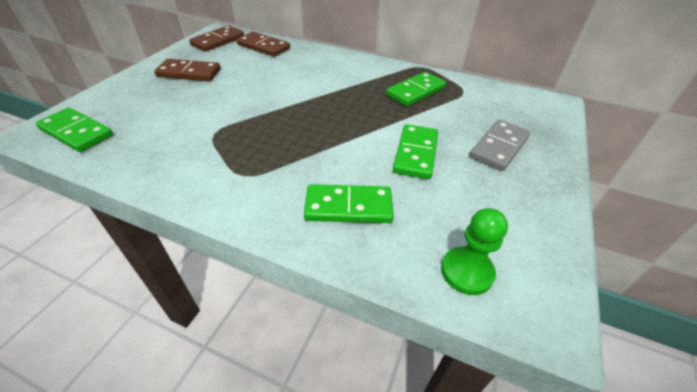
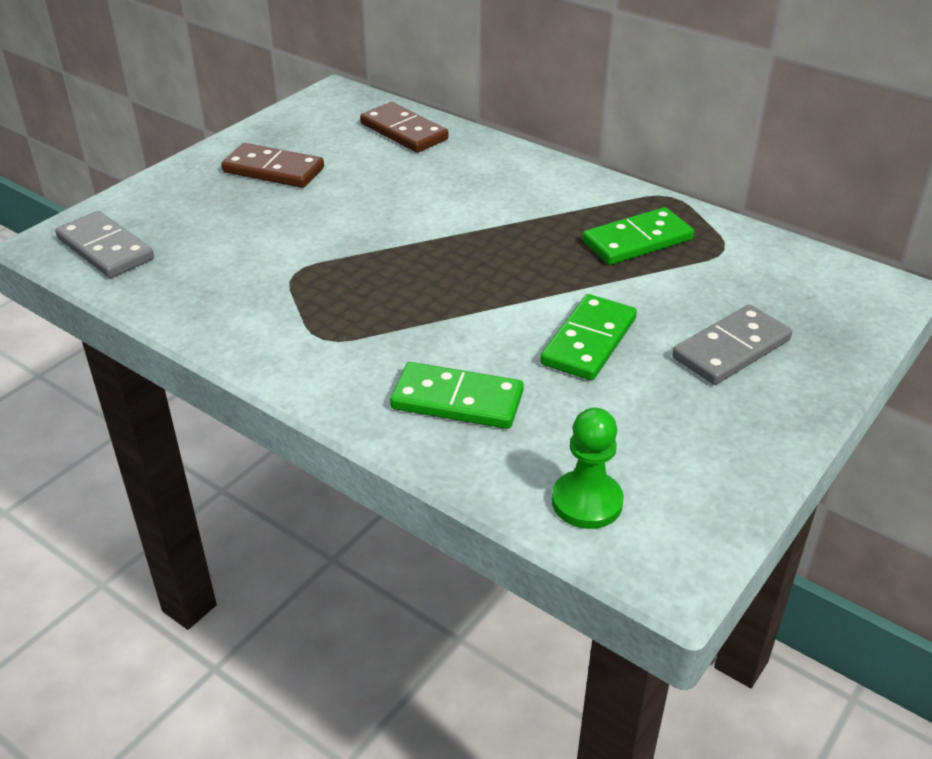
camera: 15 degrees right, 5 degrees down
green domino [36,108,113,152] -> grey domino [55,211,154,278]
brown domino [189,25,244,51] -> none

